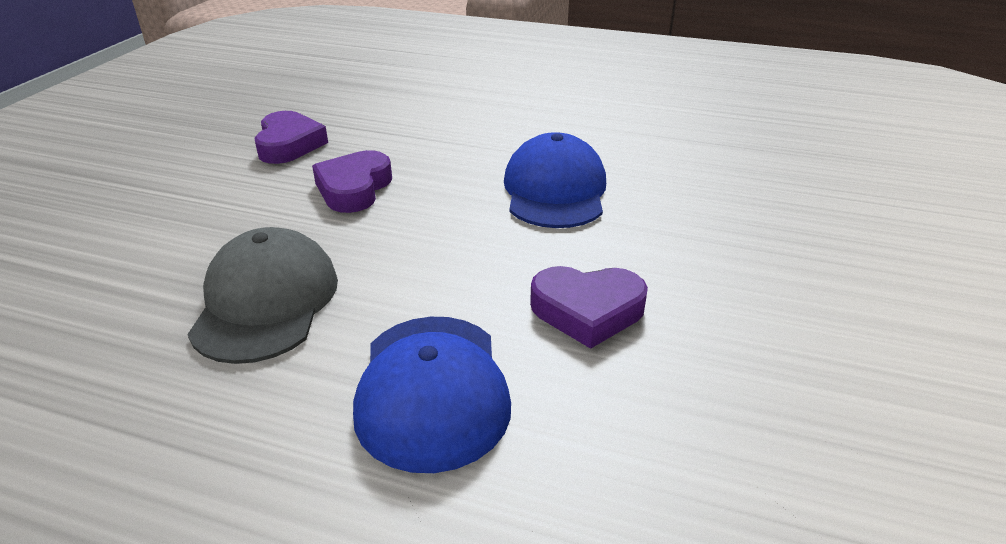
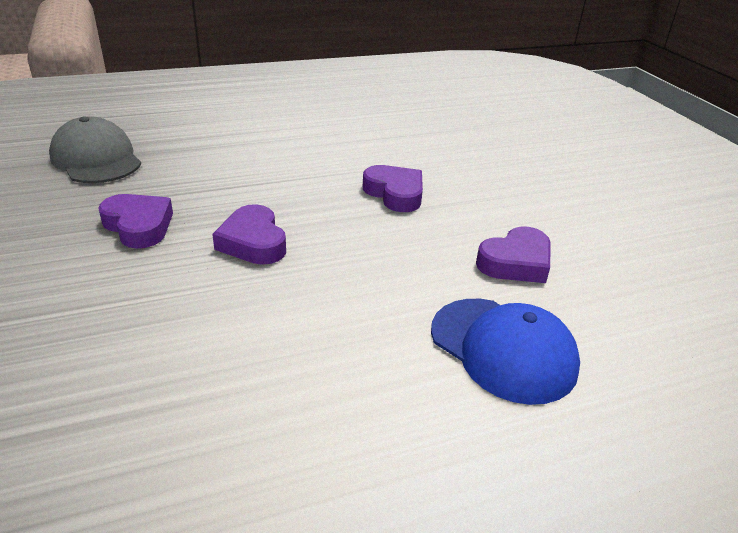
camera: 40 degrees left, 0 degrees up
grey cap [187,227,338,364] -> grey cap moved to [49,116,141,183]
blue cap [504,132,606,228] -> purple heart [363,165,423,212]

